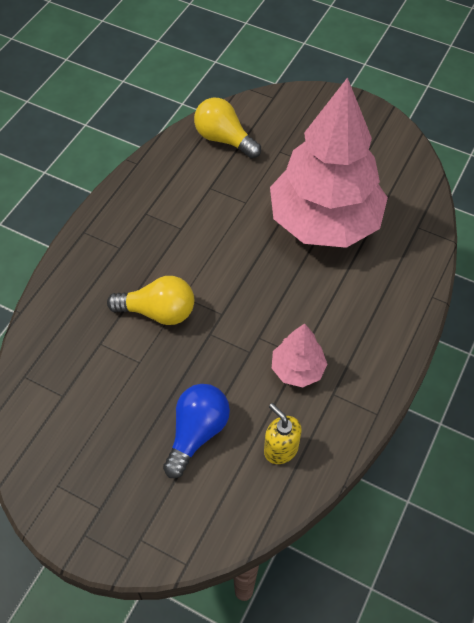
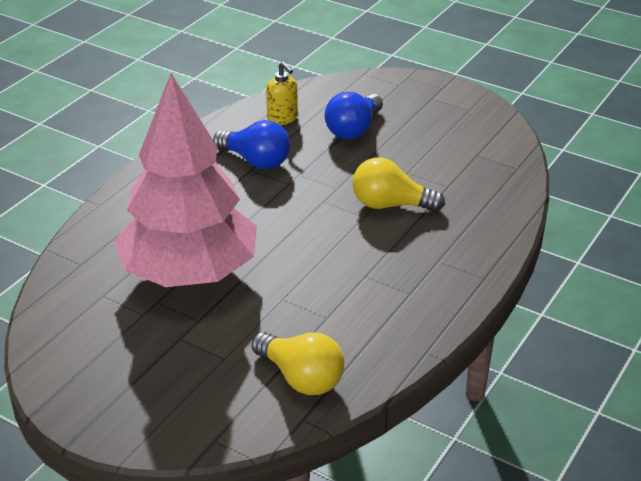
camera: 175 degrees left, 20 degrees down
pink tree [272,323,327,387] -> blue light bulb [213,120,290,169]

